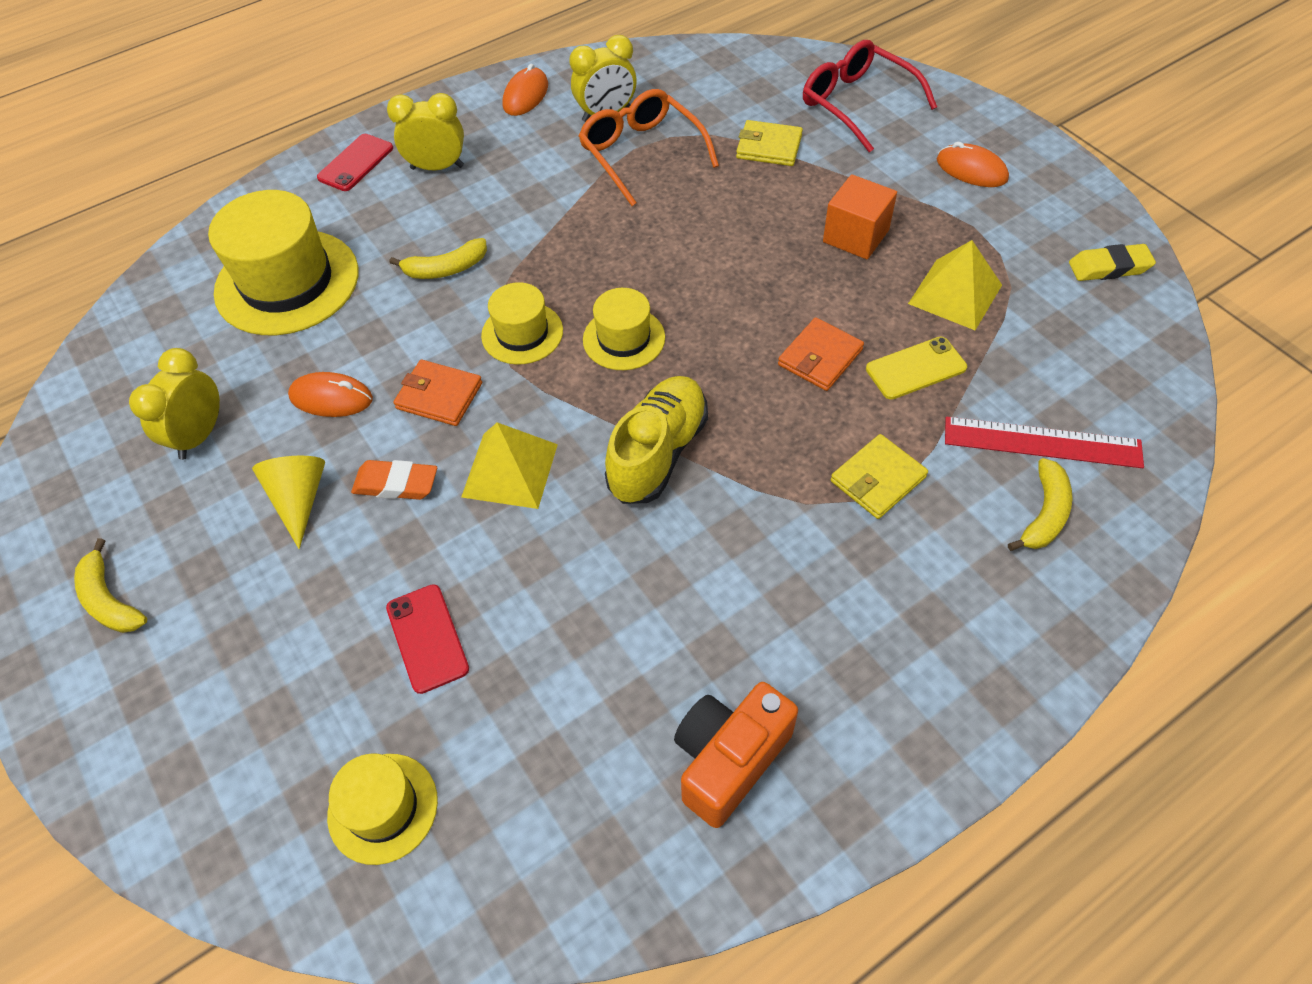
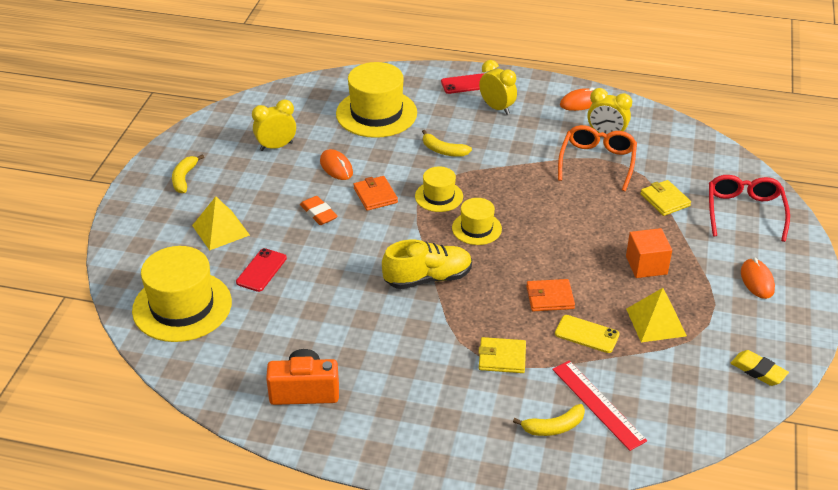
camera: 45 degrees right, 15 degrees down
yellow cone [252,456,325,549] -> none
yellow hat [327,754,438,865] -> yellow hat [132,246,232,342], size x1.83
yellow pyramid [461,422,558,509] -> yellow pyramid moved to [192,196,250,250]

